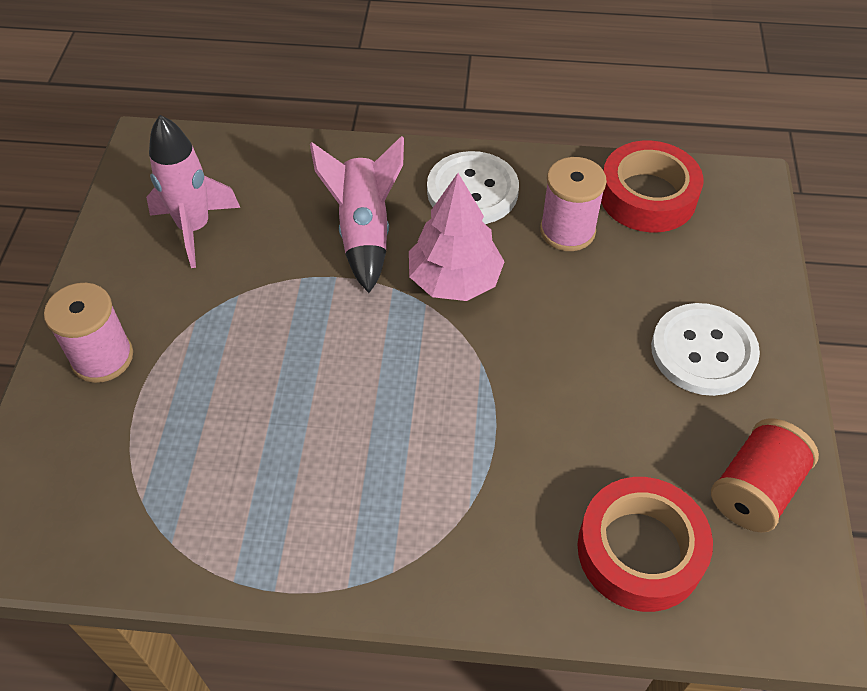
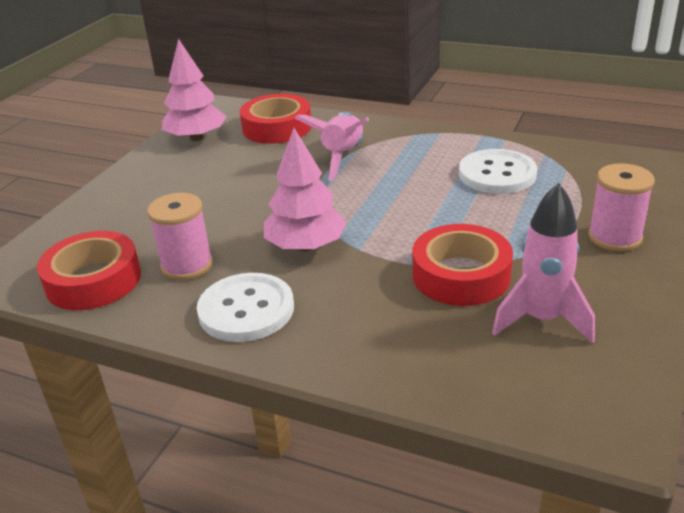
camera: 160 degrees left, 20 degrees down
pink rocket [310,136,404,293] -> pink rocket moved to [295,112,369,181]
white button [651,303,760,396] -> white button moved to [459,149,537,194]
red spool [711,418,819,533] -> pink tree [162,39,227,141]
none -> red tape [412,224,513,306]

